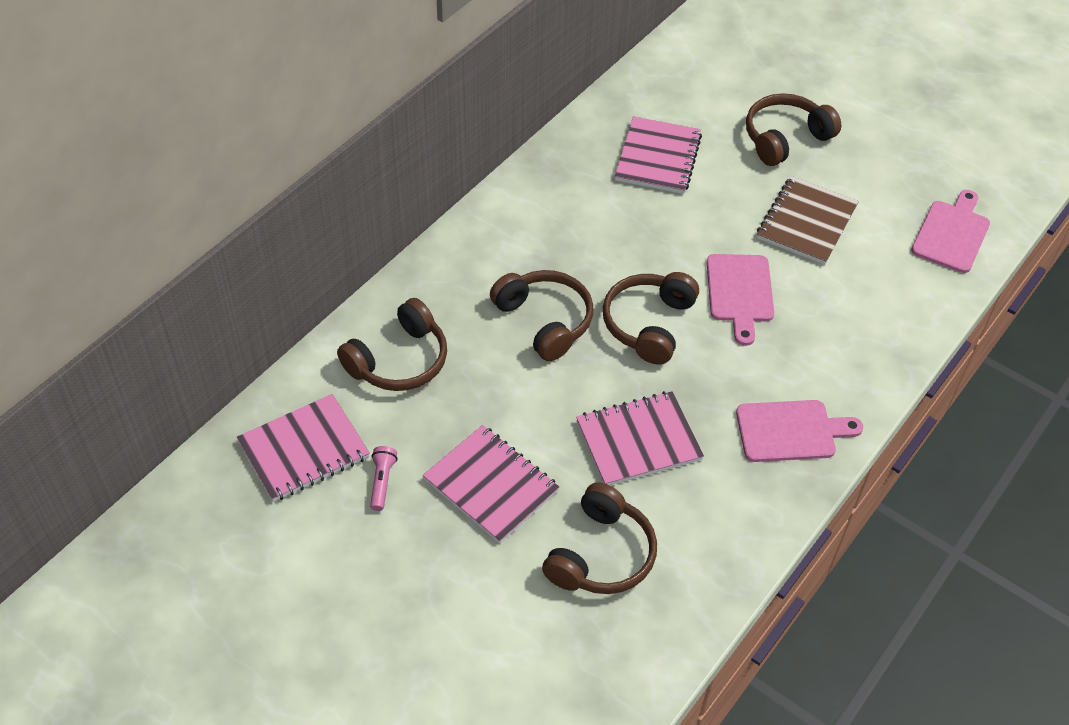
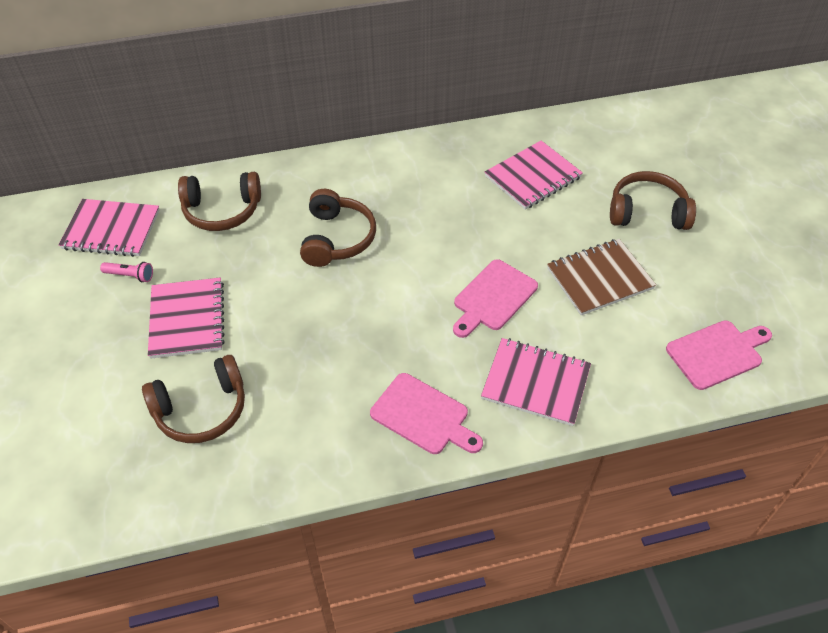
camera: 40 degrees right, 0 degrees up
pink flashlight [370,446,397,511] -> pink flashlight turned 60 degrees clockwise [100,262,153,282]
pink notebook [576,391,704,485] -> pink notebook moved to [481,338,591,426]
brown headphones [603,272,699,365] -> none

